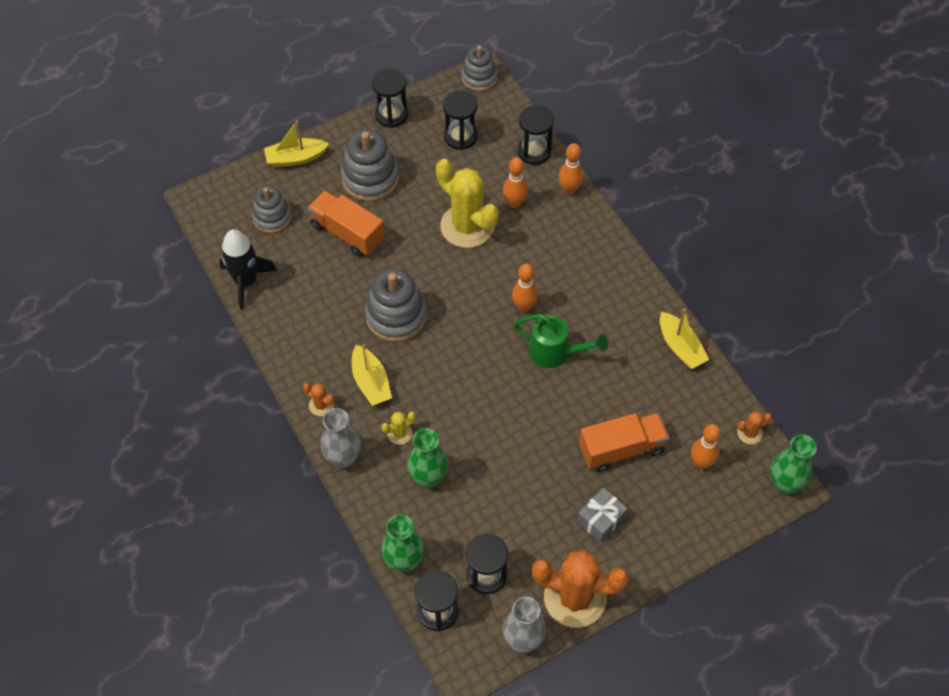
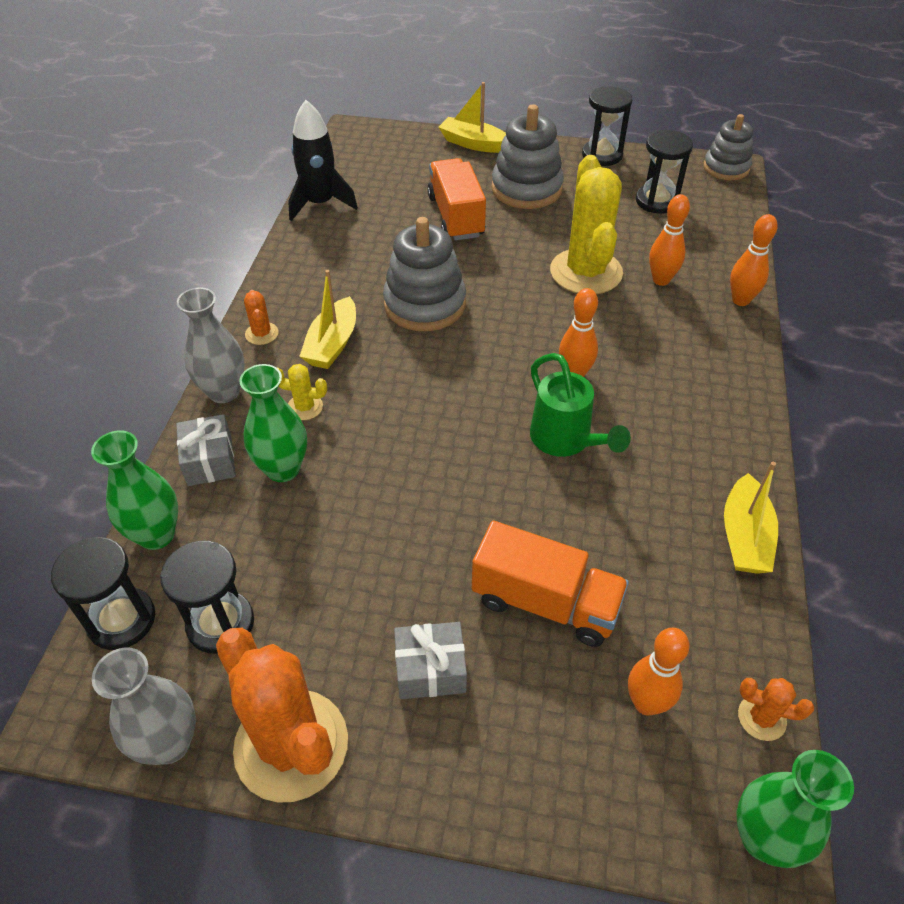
camera: 40 degrees right, 10 degrees down
grey stacking toy [252,186,292,233] -> none
black hourglass [517,105,554,165] -> none
none -> grey gift [176,414,236,486]

